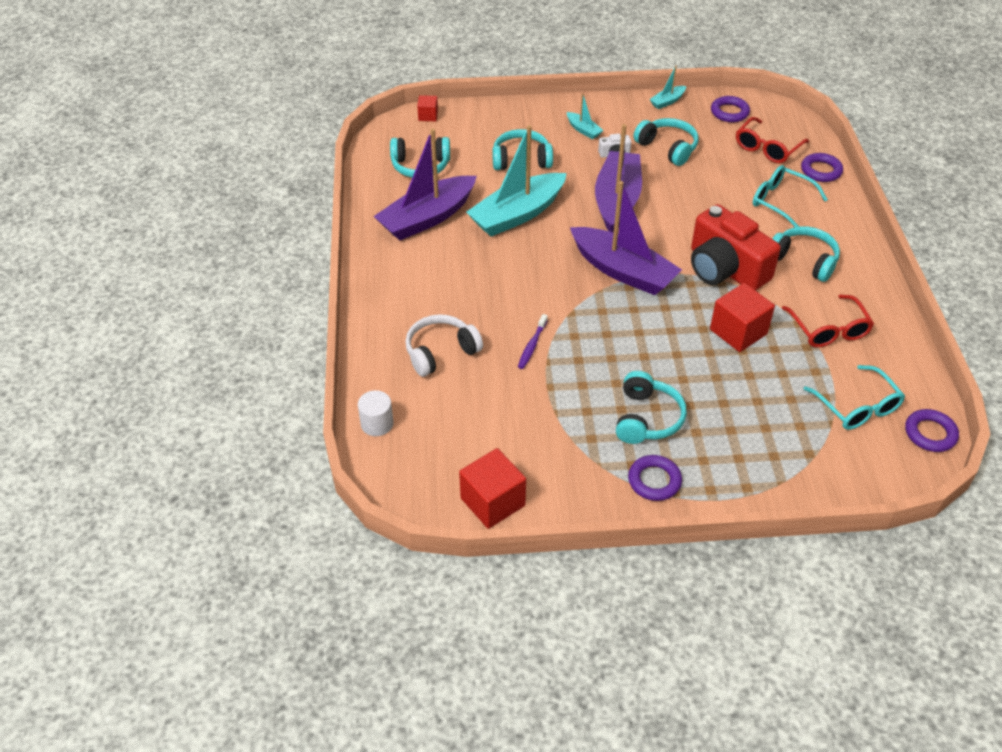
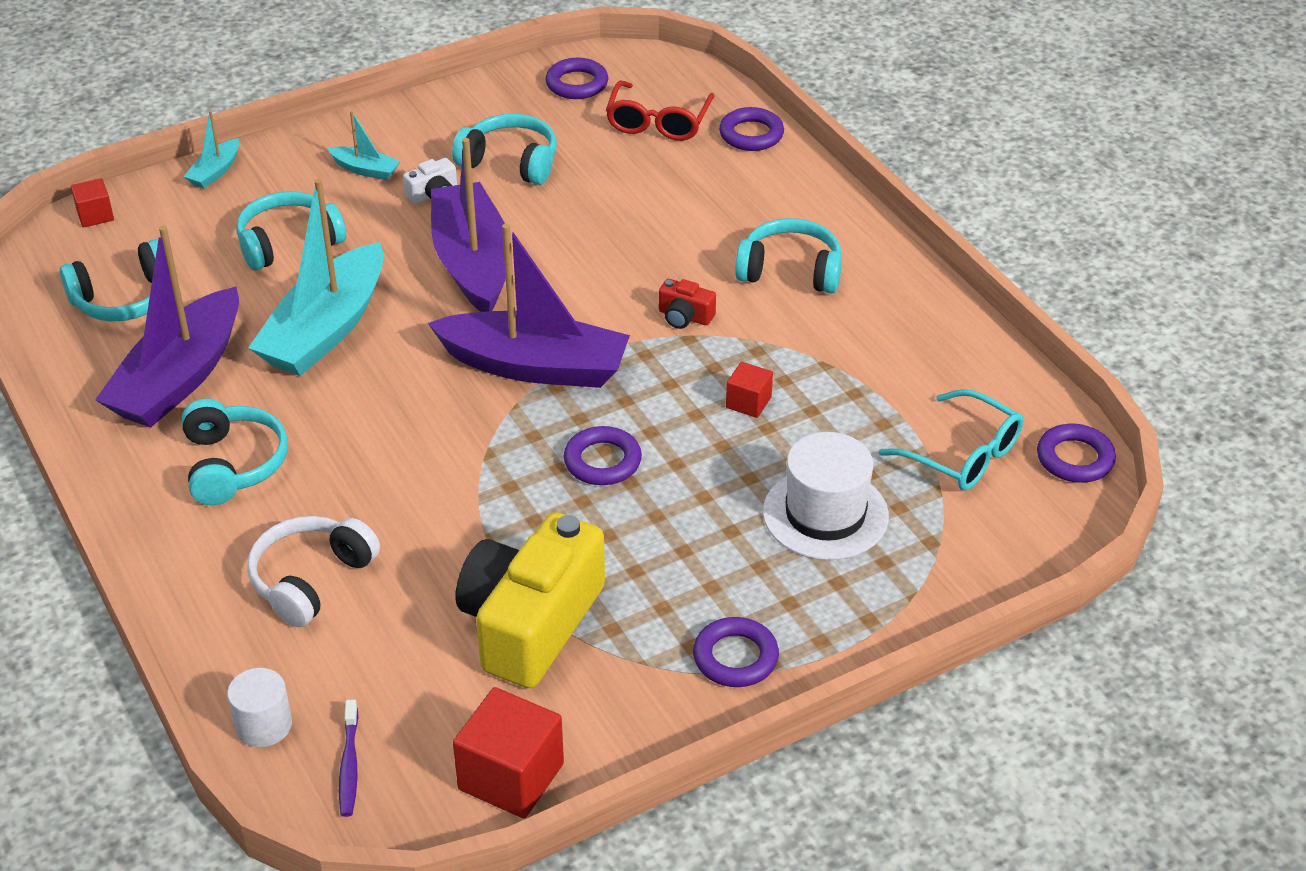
camera: 25 degrees left, 5 degrees down
purple toothbrush [518,314,548,369] -> purple toothbrush moved to [339,699,358,817]
turquoise headphones [616,371,687,444] -> turquoise headphones moved to [182,398,288,505]
turquoise boat [649,65,686,109] -> turquoise boat moved to [184,111,239,188]
red camera [691,204,781,291] -> red camera [659,279,716,329], size x0.41
red cube [710,283,775,352] -> red cube [726,362,773,418], size x0.54
turquoise glasses [753,165,828,227] -> none
red glasses [782,295,874,348] -> none
none -> yellow camera [456,512,605,688]
none -> purple ring [564,426,642,485]
none -> white hat [763,432,889,560]

